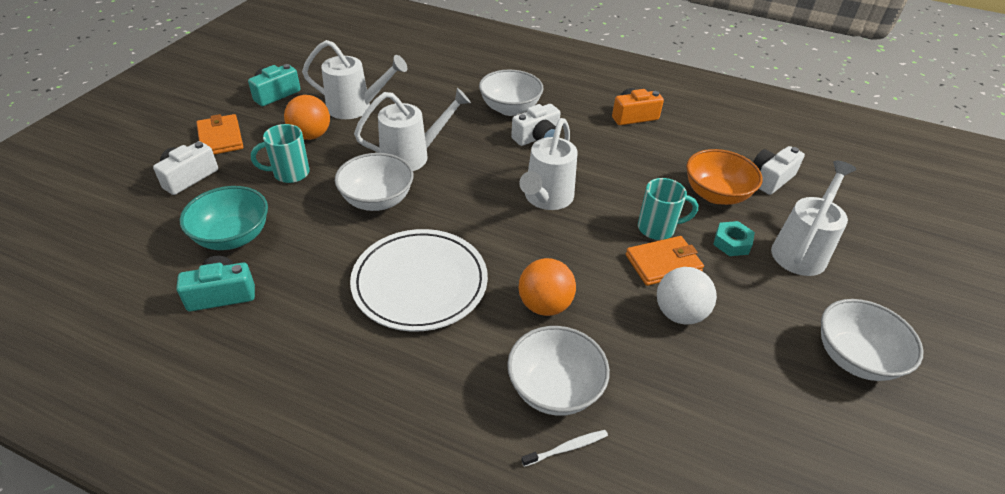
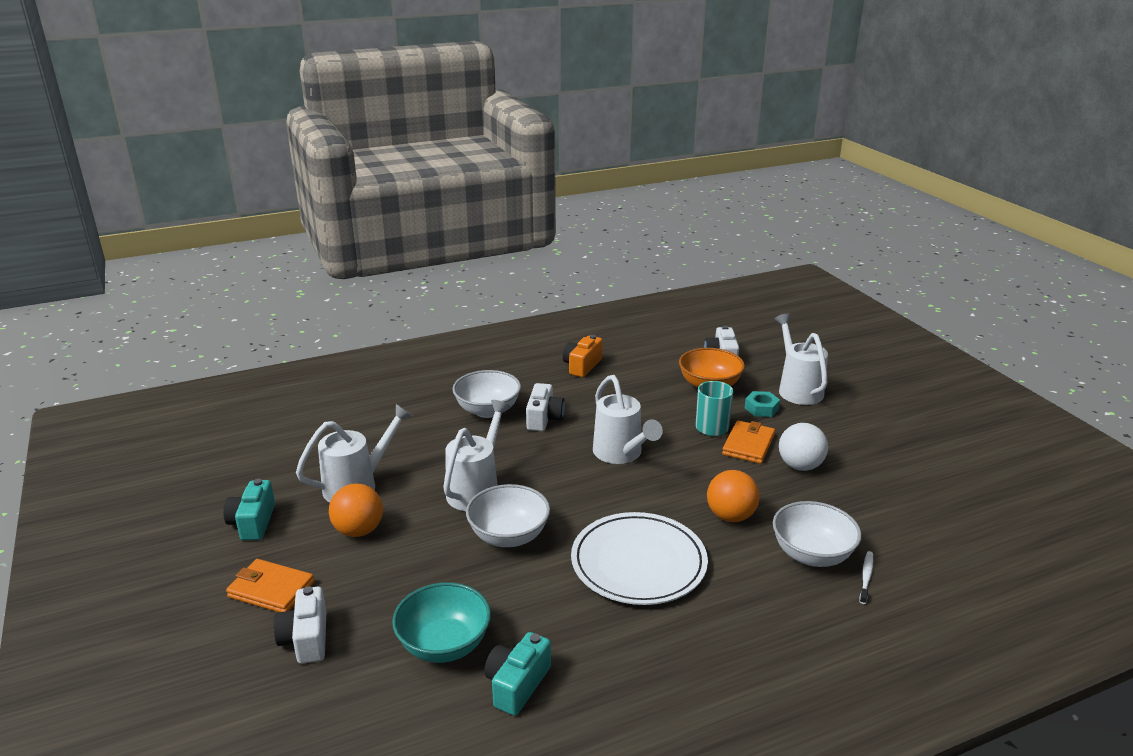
camera: 45 degrees left, 15 degrees down
turquoise mug [251,124,310,183] -> none
white bowl [821,299,924,381] -> none

